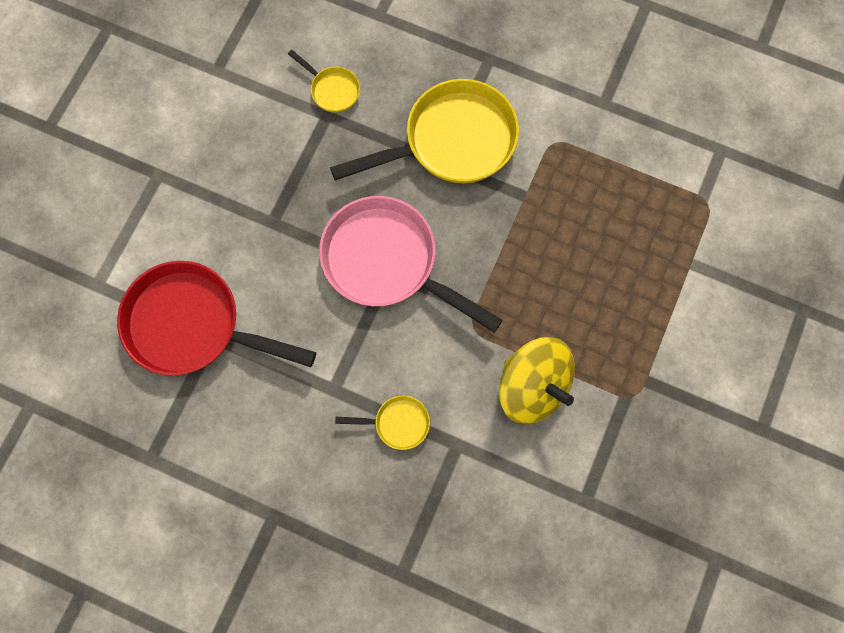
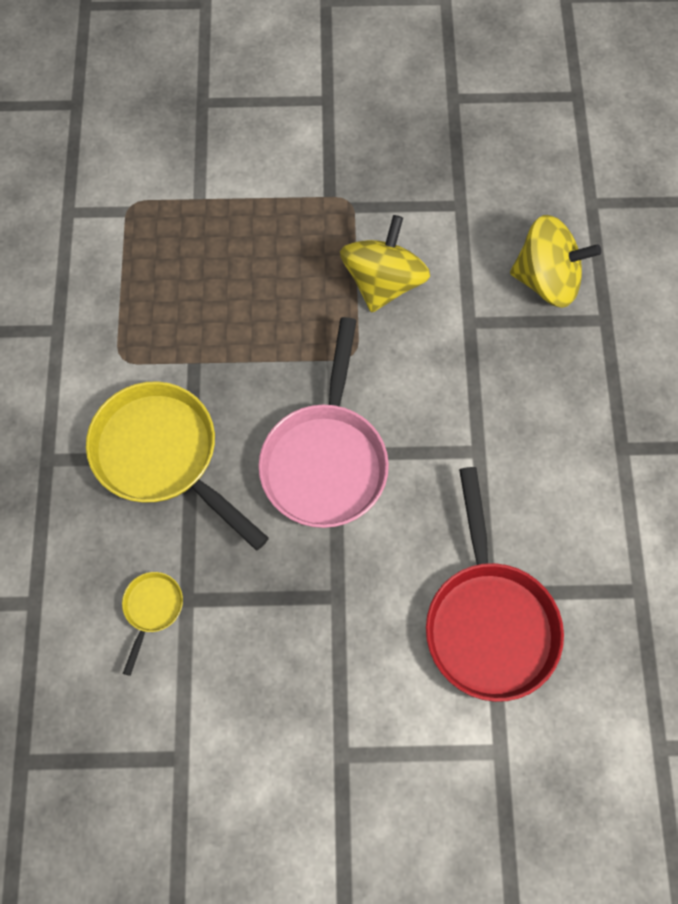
camera: 115 degrees left, 5 degrees down
yellow pan [335,396,430,450] -> none
none -> yellow spinning top [510,215,601,308]

